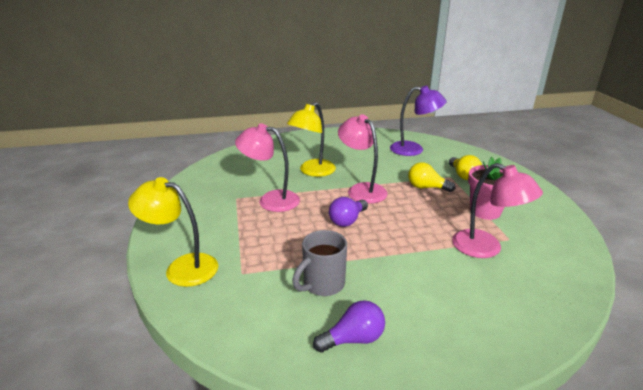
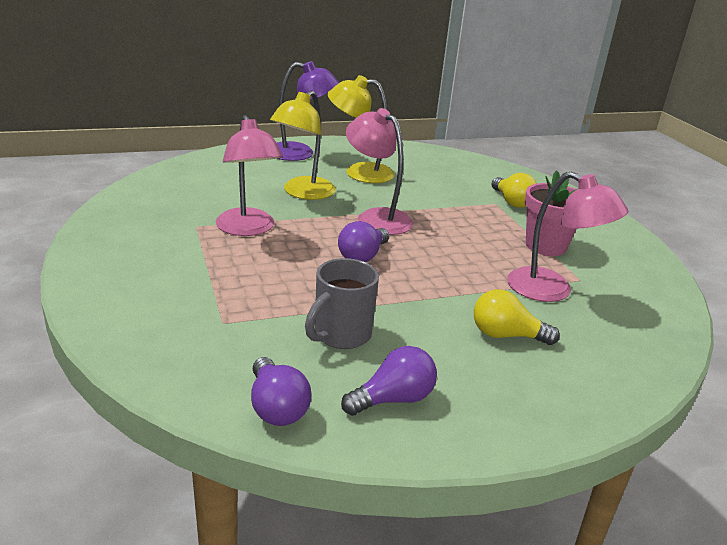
camera: 10 degrees left, 0 degrees up
yellow lamp [128,177,218,287] -> yellow lamp moved to [328,75,394,183]
pink lamp [235,124,300,212] -> pink lamp turned 120 degrees counterclockwise [216,115,283,236]
purple lamp [390,85,446,156] -> purple lamp moved to [277,61,339,161]
yellow light bulb [408,162,455,192] -> yellow light bulb moved to [474,289,560,345]
none -> purple light bulb [251,357,311,426]

